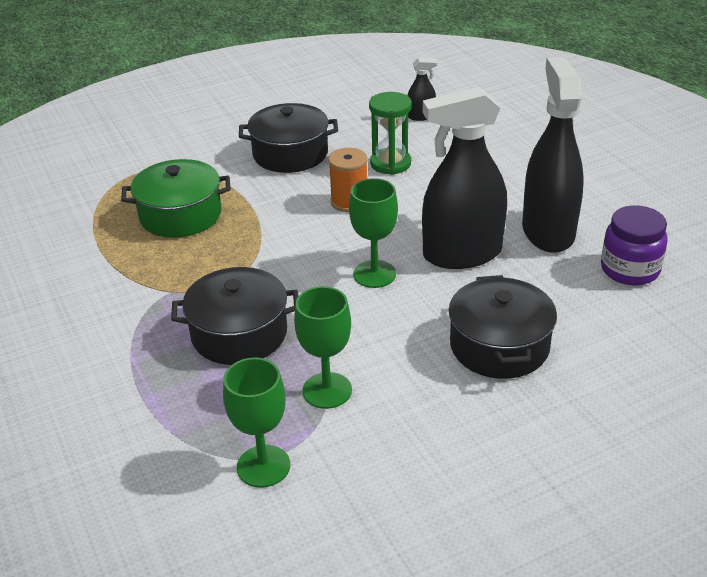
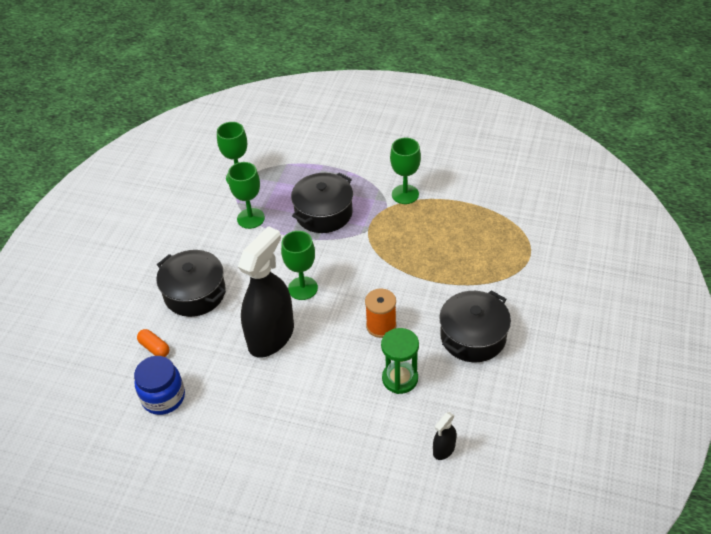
camera: 135 degrees right, 10 degrees up
green pot [121,159,231,238] -> none
black spray bottle [522,57,584,253] -> none
purple jar [601,205,668,285] -> blue jar [134,356,185,415]
none -> orange capsule [137,329,169,357]
none -> green goblet [390,138,421,204]

